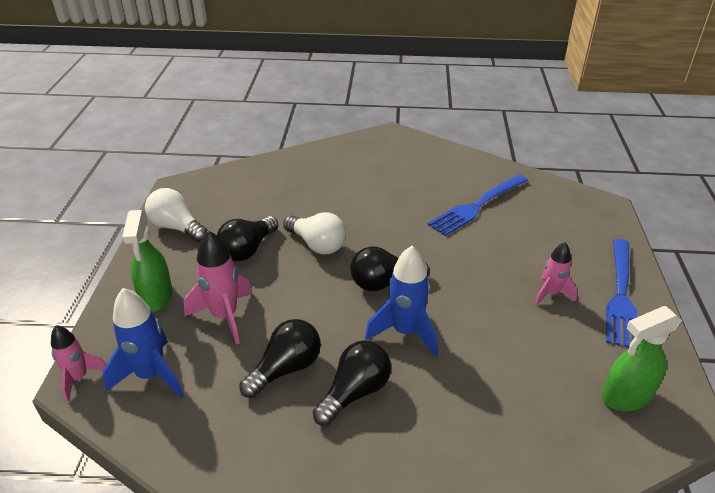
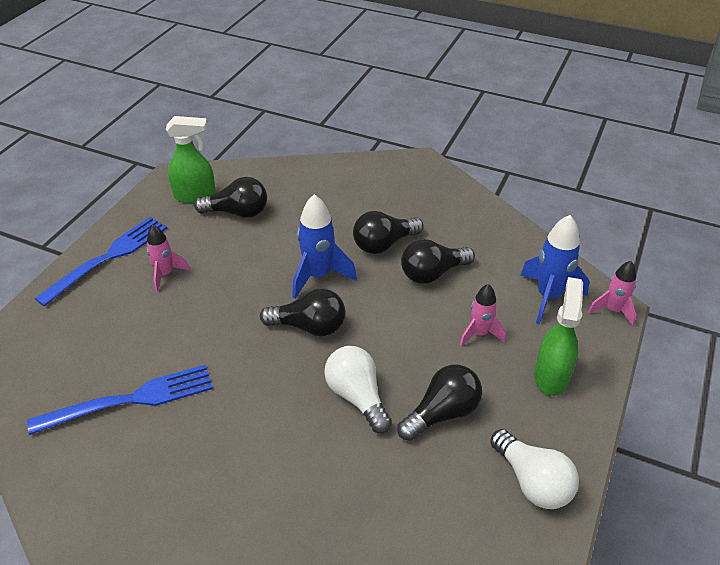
camera: 160 degrees left, 5 degrees up
pink rocket [184,230,253,345] -> pink rocket [460,284,506,347], size x0.64
none -> black light bulb [194,177,267,218]

